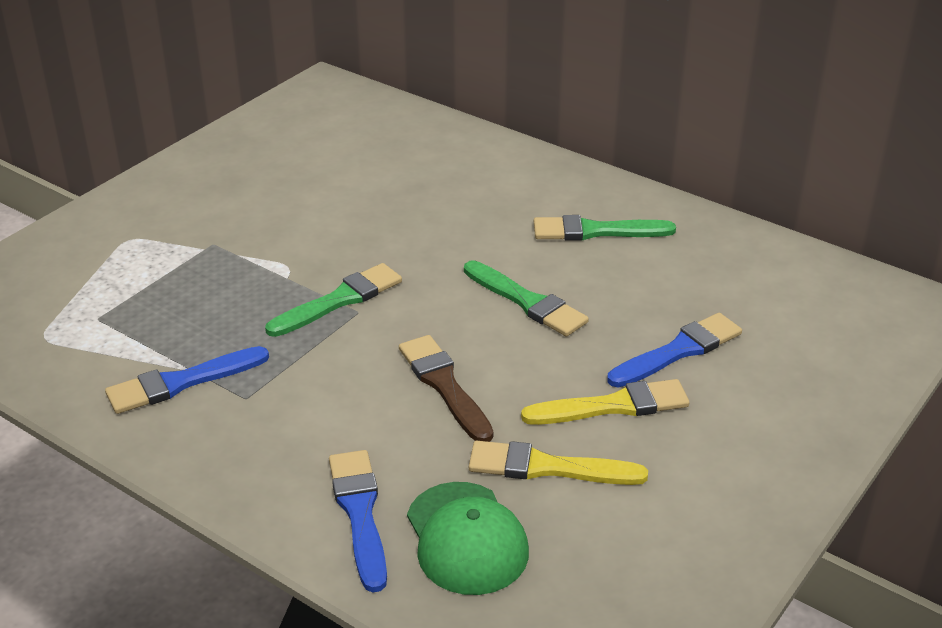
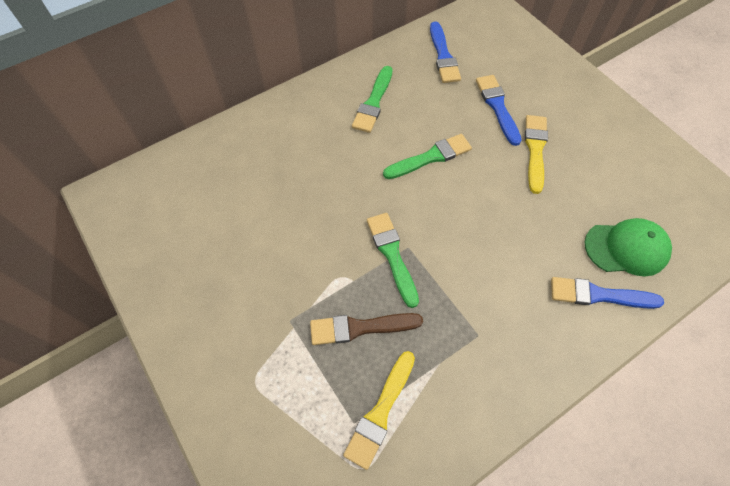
camera: 70 degrees left, 25 degrees up
blue brush [105,346,269,414] -> blue brush moved to [430,22,461,83]
brown brush [399,335,494,442] -> brown brush moved to [310,313,423,345]
yellow brush [469,441,648,485] -> yellow brush moved to [343,351,415,470]

